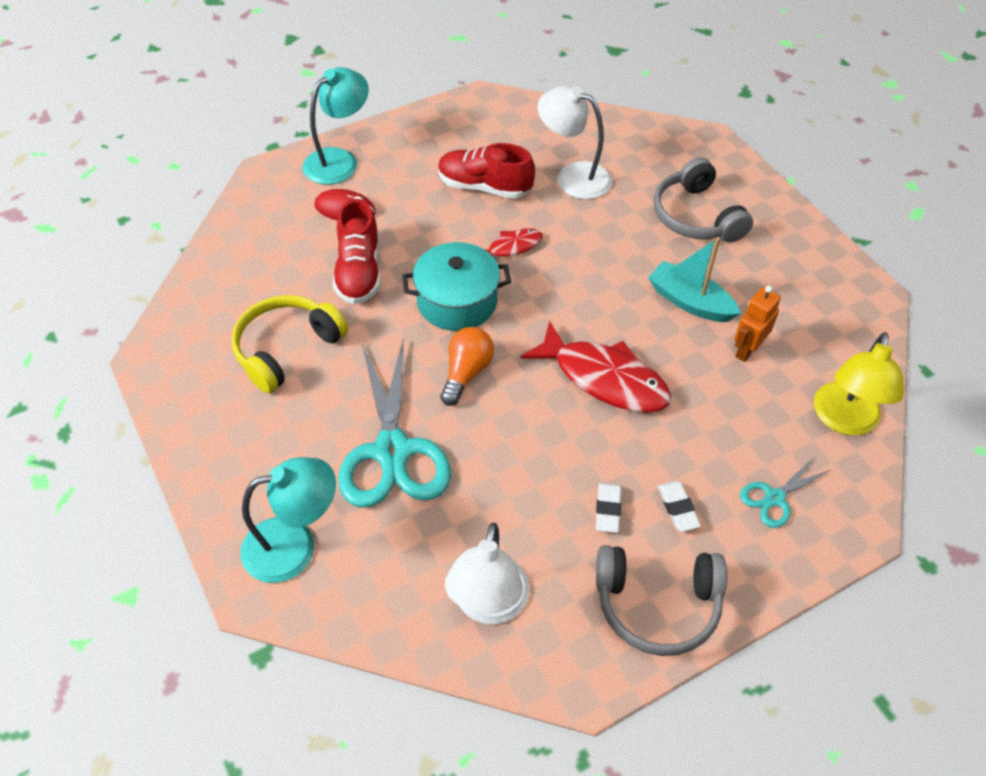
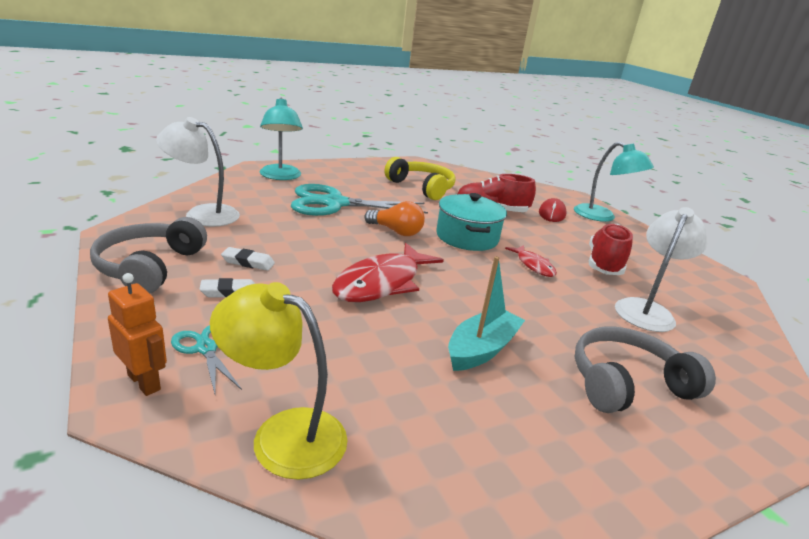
camera: 90 degrees right, 25 degrees down
orange robot [734,286,781,362] -> orange robot moved to [108,273,167,396]

